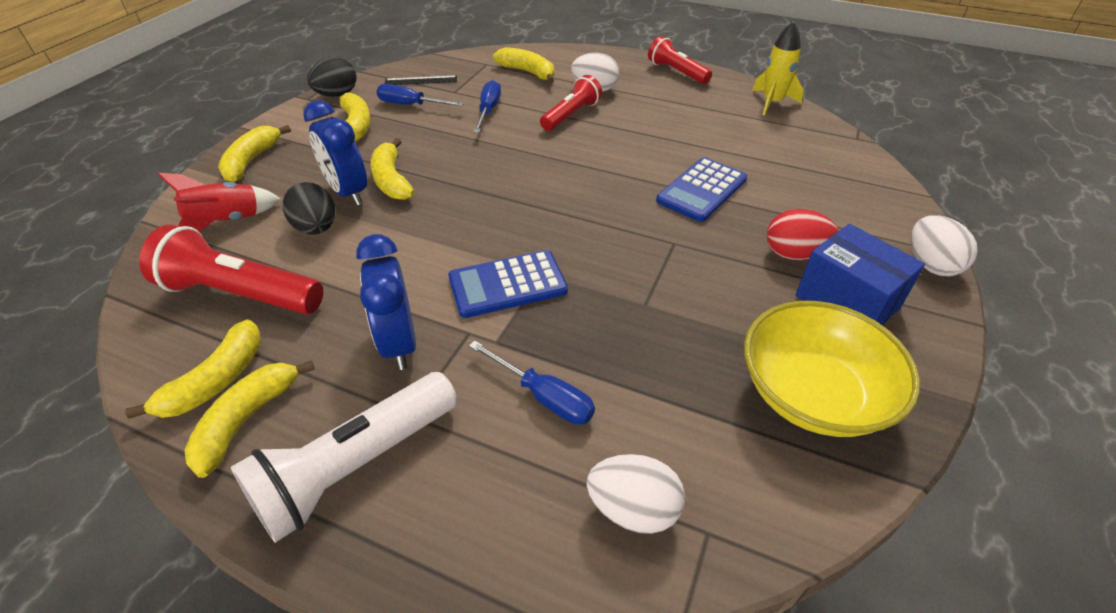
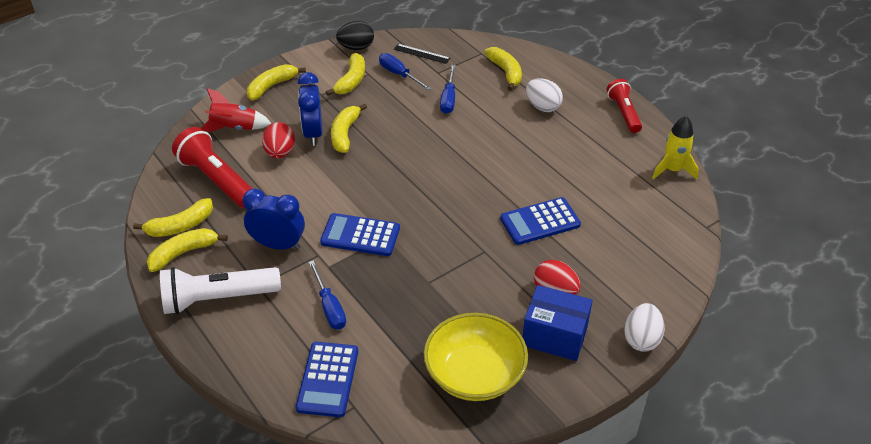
camera: 30 degrees right, 0 degrees up
black egg [283,182,335,235] -> red egg [262,122,295,158]
blue clock [356,234,416,370] -> blue clock turned 90 degrees clockwise [243,189,305,250]
blue screwdriver [473,80,501,133] -> blue screwdriver turned 150 degrees clockwise [440,65,456,114]
red flashlight [540,75,602,131] -> none
white egg [587,454,685,534] -> blue calculator [296,342,358,417]
blue box [796,224,925,325] -> blue box turned 60 degrees counterclockwise [523,285,593,361]

